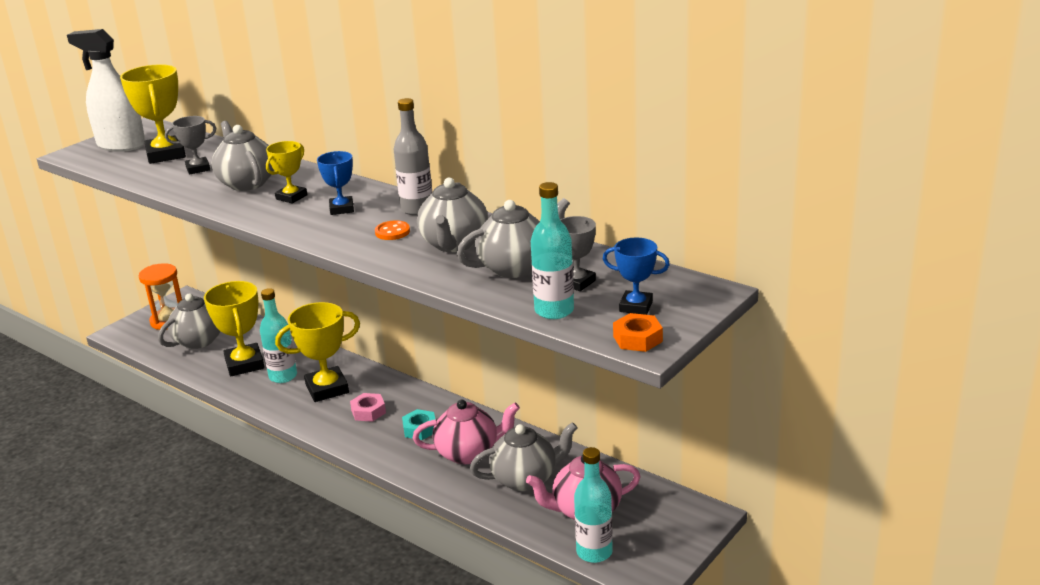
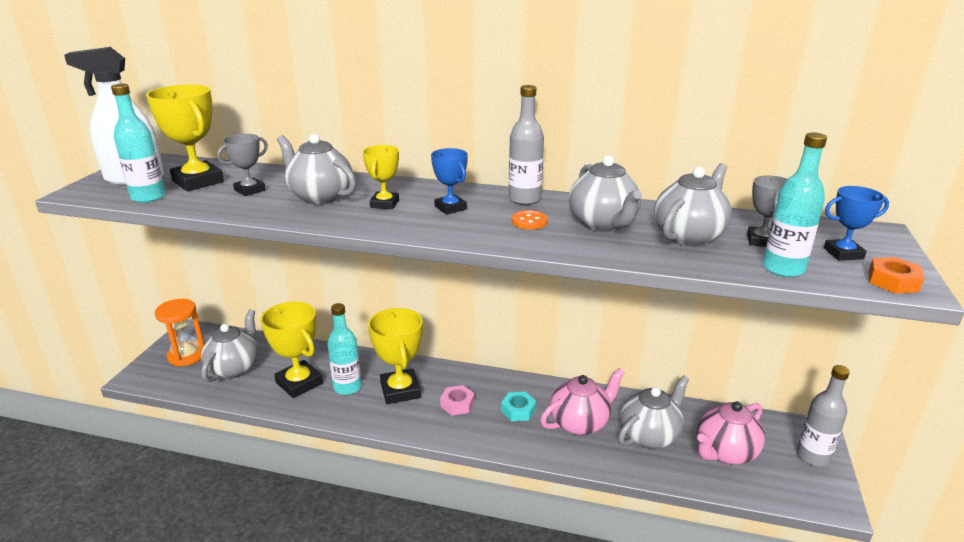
camera: 25 degrees left, 0 degrees up
yellow trophy [275,302,360,402] -> yellow trophy turned 60 degrees counterclockwise [368,308,423,404]
turquoise bottle [574,447,613,563] -> turquoise bottle moved to [111,84,165,203]
none -> grey bottle [797,365,850,467]

